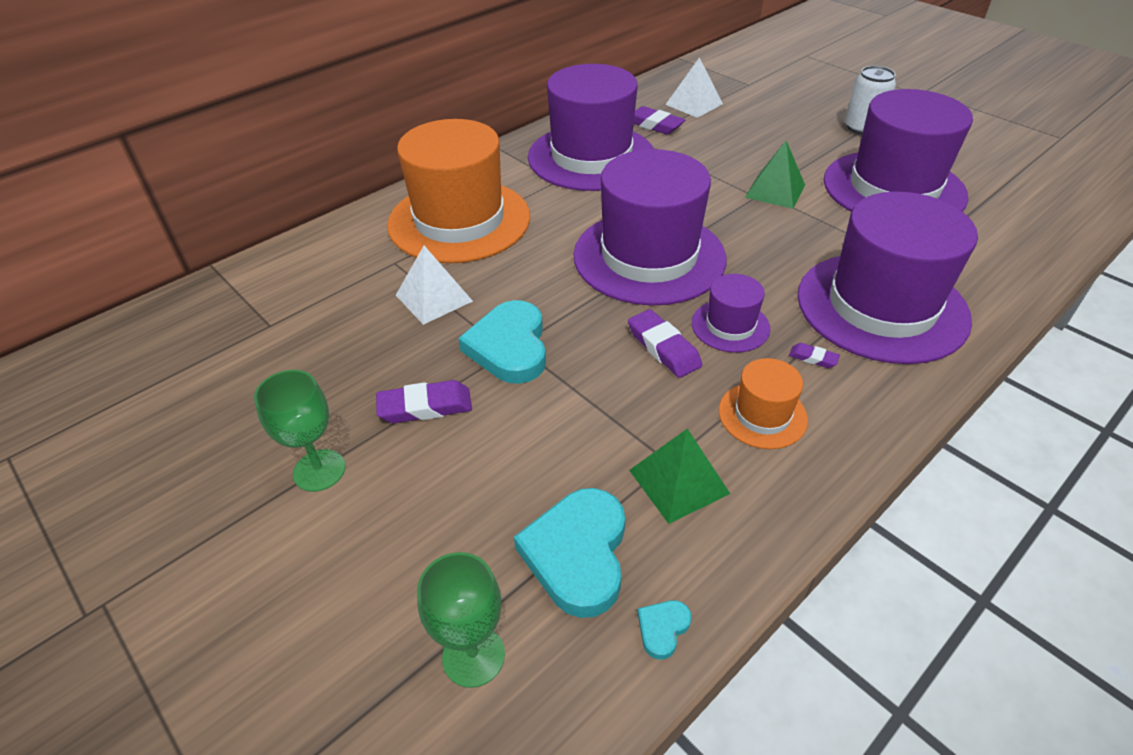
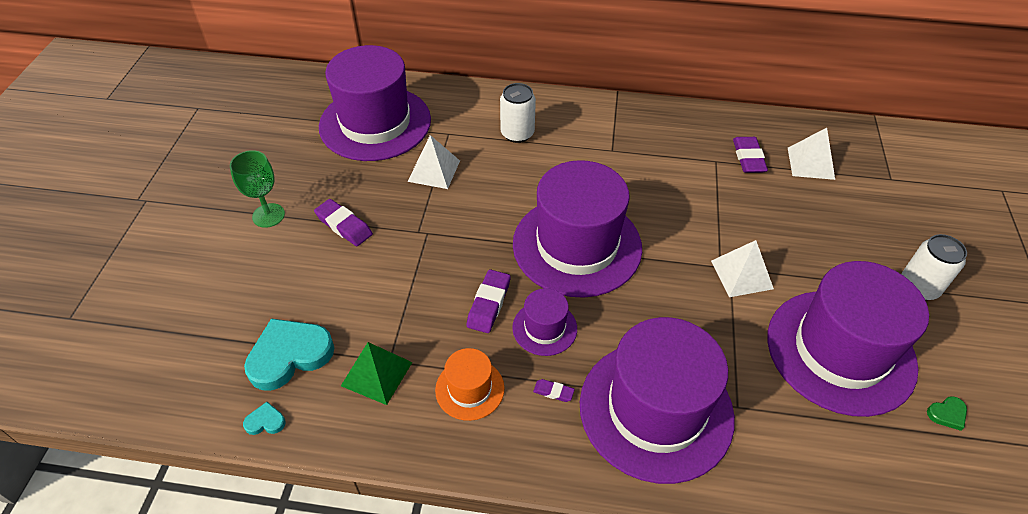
camera: 50 degrees right, 5 degrees up
orange hat [387,119,530,263] -> white can [500,83,536,143]
green goblet [417,552,505,688] -> none
turquoise heart [458,300,546,384] -> none
purple hat [528,64,654,191] -> purple hat moved to [319,45,431,161]
green pyramid [745,141,805,209] -> white pyramid [711,240,774,297]
purple eraser [789,343,840,368] -> purple eraser turned 60 degrees counterclockwise [533,379,575,402]
none -> green heart [927,396,967,431]

